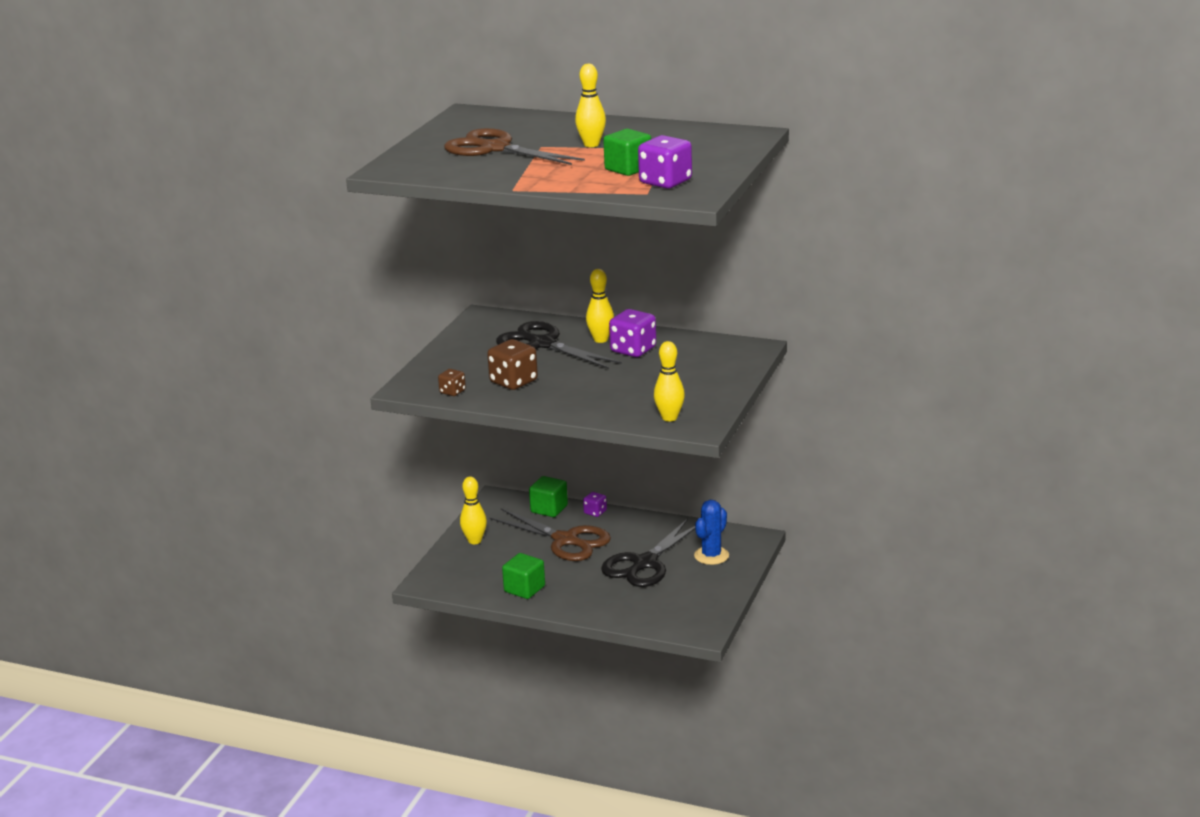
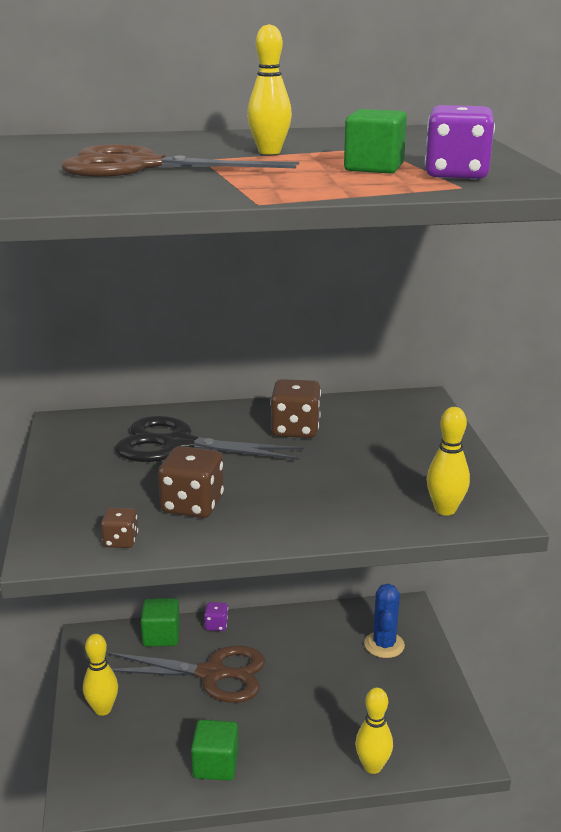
camera: 30 degrees left, 0 degrees up
yellow bowling pin [586,269,614,343] -> yellow bowling pin moved to [355,688,393,774]
black scissors [601,519,695,587] -> none
purple dice [609,309,656,357] -> brown dice [270,379,321,438]

